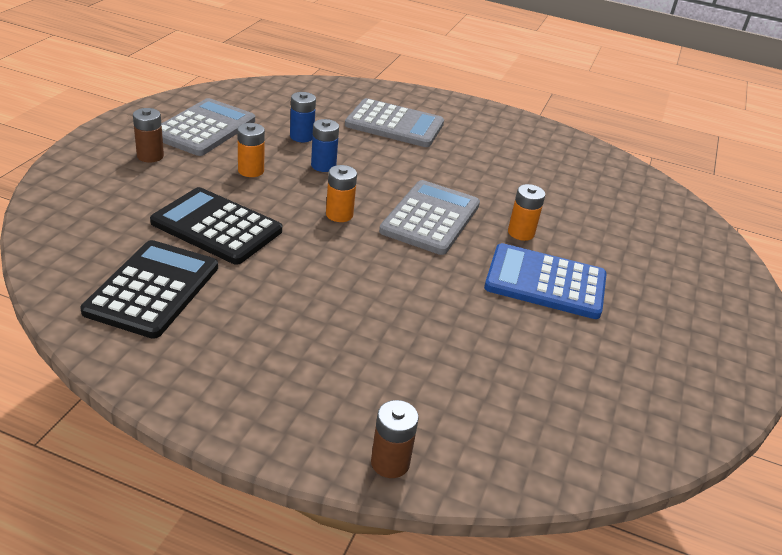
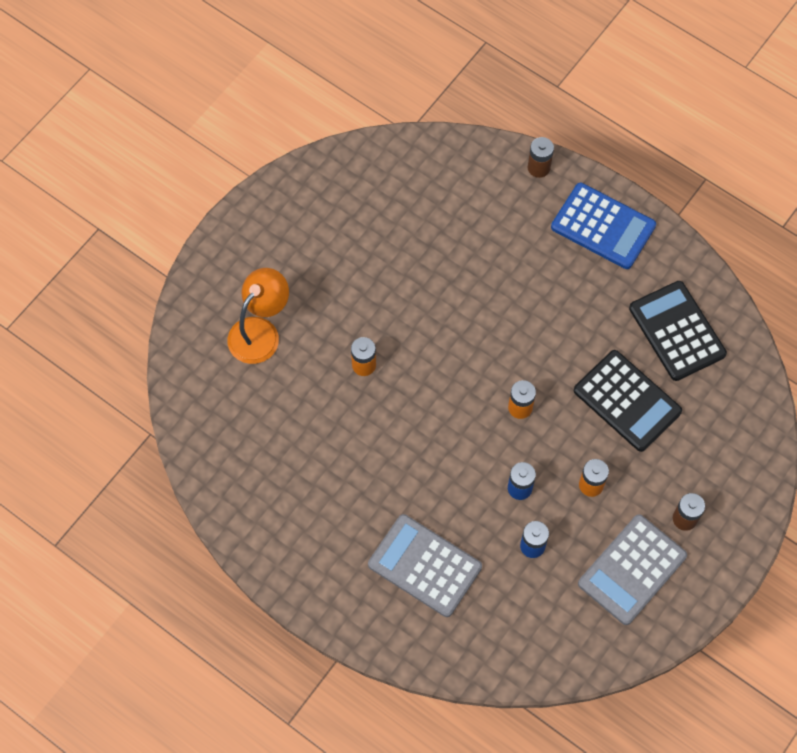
camera: 160 degrees left, 30 degrees up
black calculator [80,240,218,339] -> black calculator turned 120 degrees clockwise [629,281,727,381]
grey calculator [379,180,480,255] -> none
blue calculator [484,243,607,319] -> blue calculator moved to [551,183,656,269]
none -> orange lamp [227,268,289,364]

